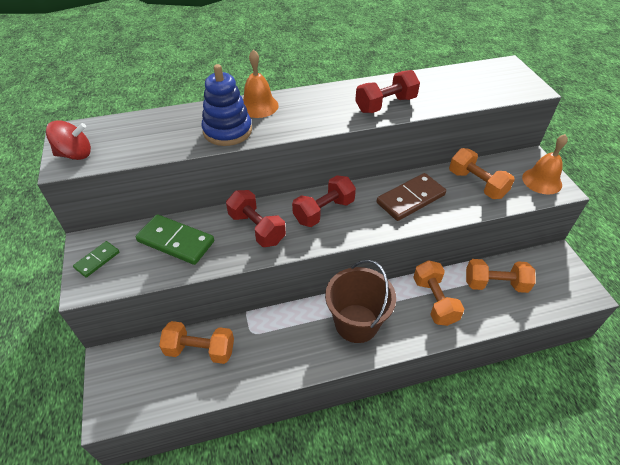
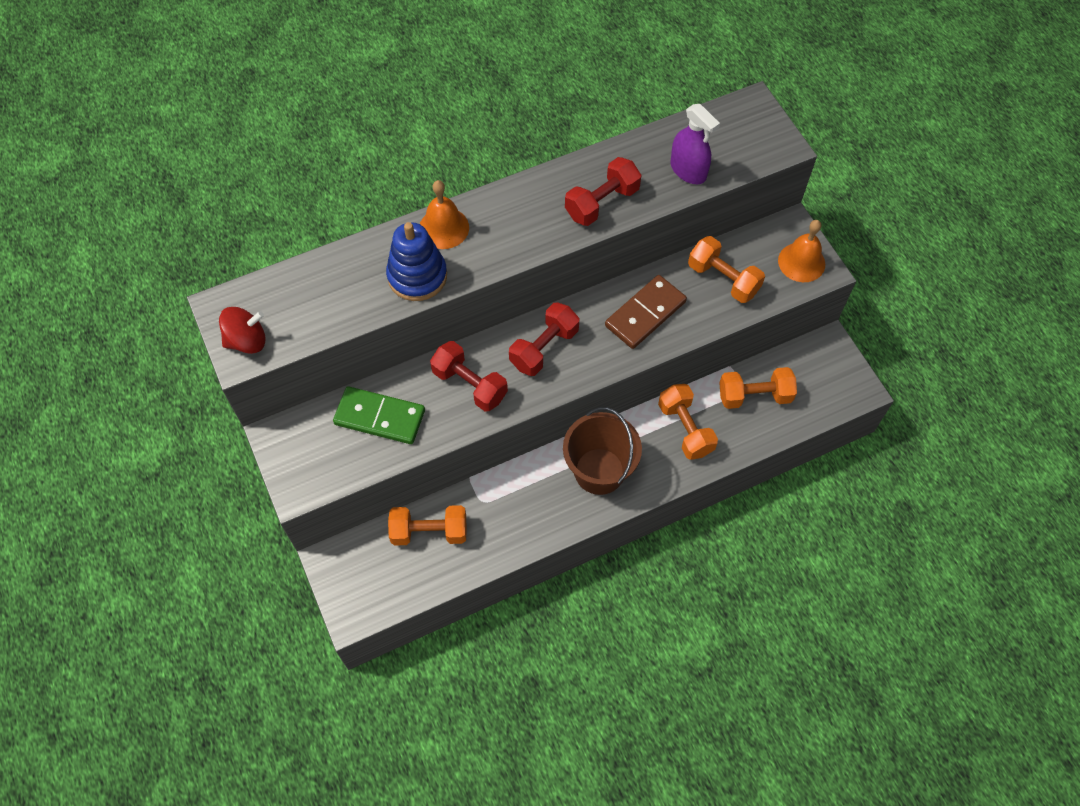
camera: 10 degrees left, 15 degrees up
green domino [73,241,119,278] -> none
none -> purple spray bottle [671,104,720,184]

